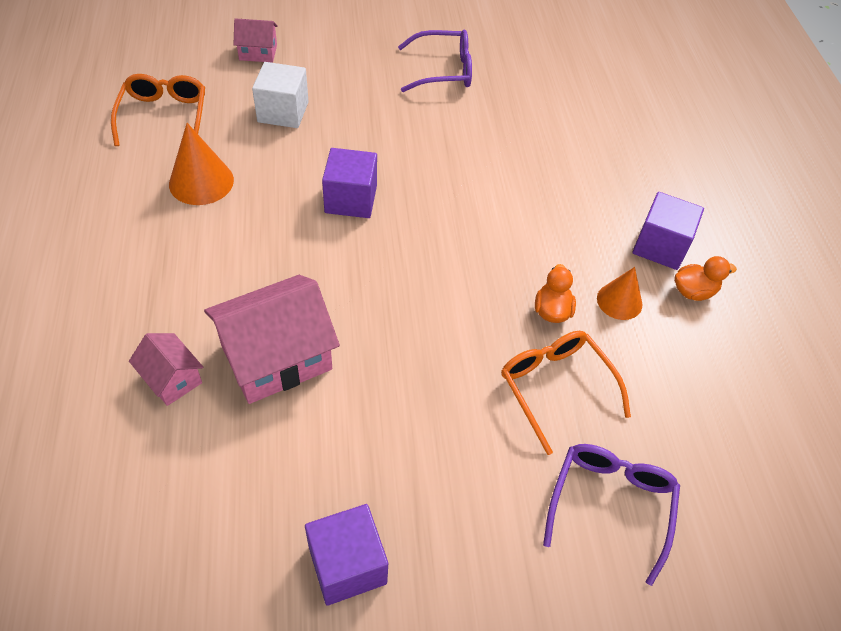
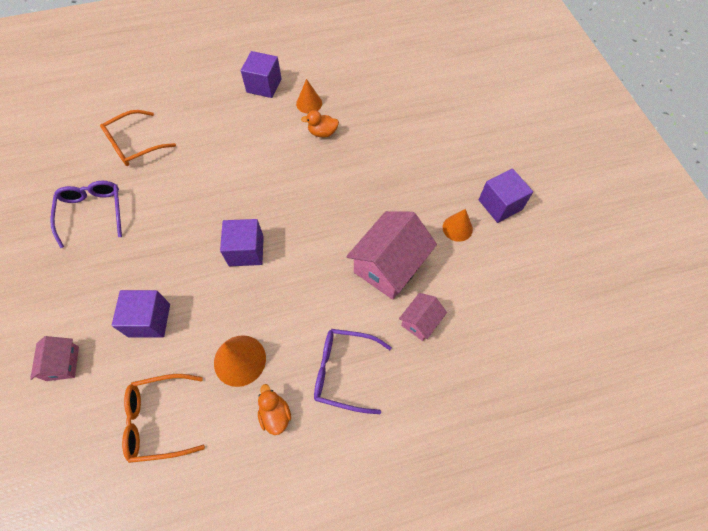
camera: 95 degrees left, 10 degrees up
pink house [204,275,340,404] -> pink house turned 75 degrees clockwise [346,211,437,300]
white cube [252,62,309,128] -> purple cube [112,290,170,338]
orange glasses [501,331,631,455] -> orange glasses moved to [100,110,176,166]
purple glasses [543,444,680,586] -> purple glasses moved to [314,329,392,414]
orange duck [674,256,737,301] -> orange duck moved to [258,384,291,435]
none -> orange cone [443,209,473,242]

